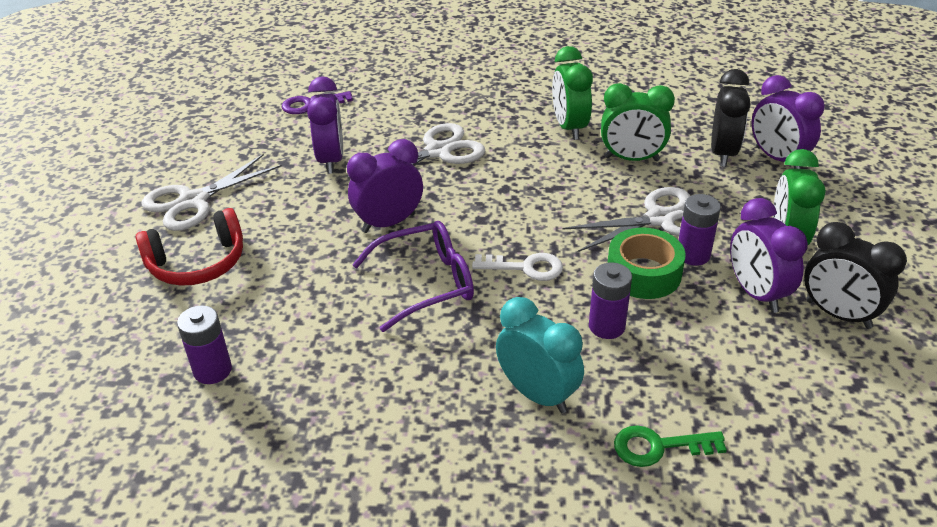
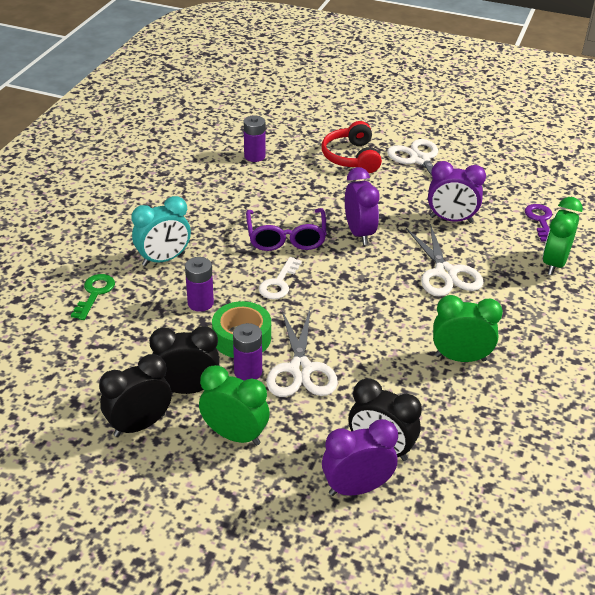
camera: 105 degrees right, 0 degrees up
green clock [601,83,675,161] -> green clock moved to [543,197,583,275]
purple clock [730,198,808,313] -> black clock [149,326,219,394]

